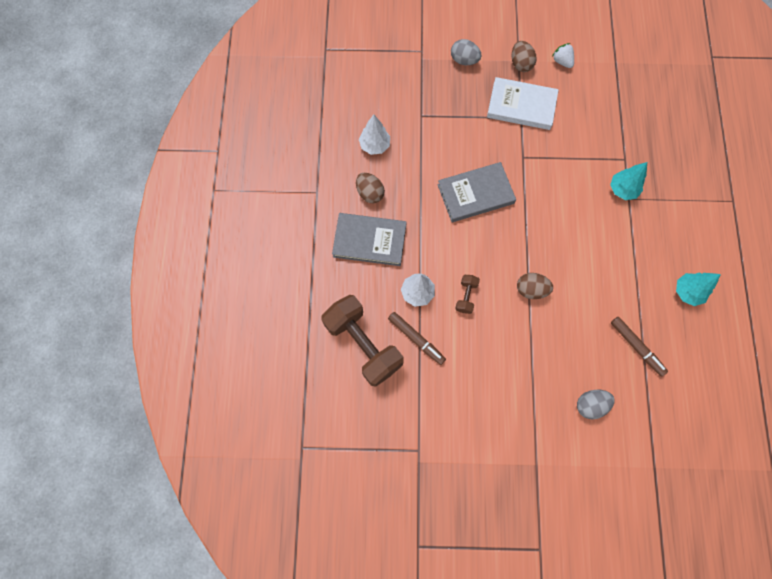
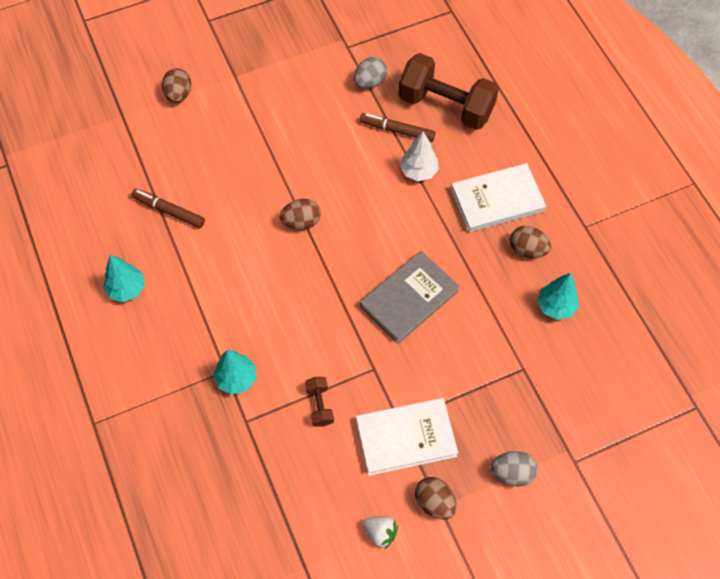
camera: 155 degrees right, 10 degrees down
grey book [332,213,407,266] -> white book [451,163,546,232]
white tree [359,115,390,155] -> turquoise tree [537,273,579,320]
brown dumbbell [455,275,480,314] -> brown dumbbell moved to [305,377,334,427]
grey egg [577,390,615,419] -> grey egg moved to [354,57,387,89]
none -> brown egg [162,68,191,103]

